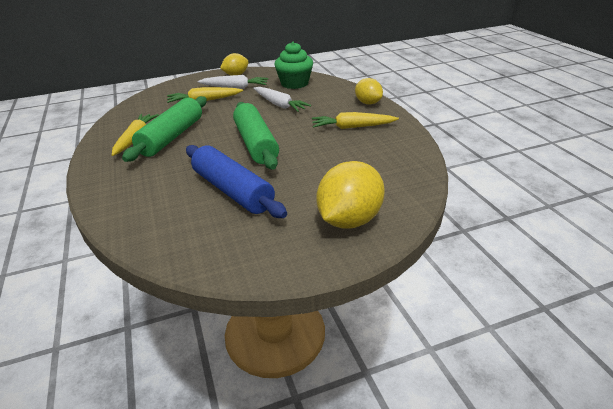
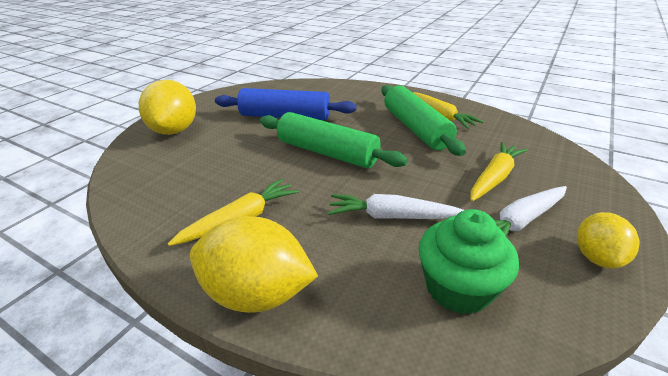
camera: 140 degrees right, 0 degrees up
yellow lemon [355,78,383,104] -> yellow lemon [190,216,318,313], size x1.65

